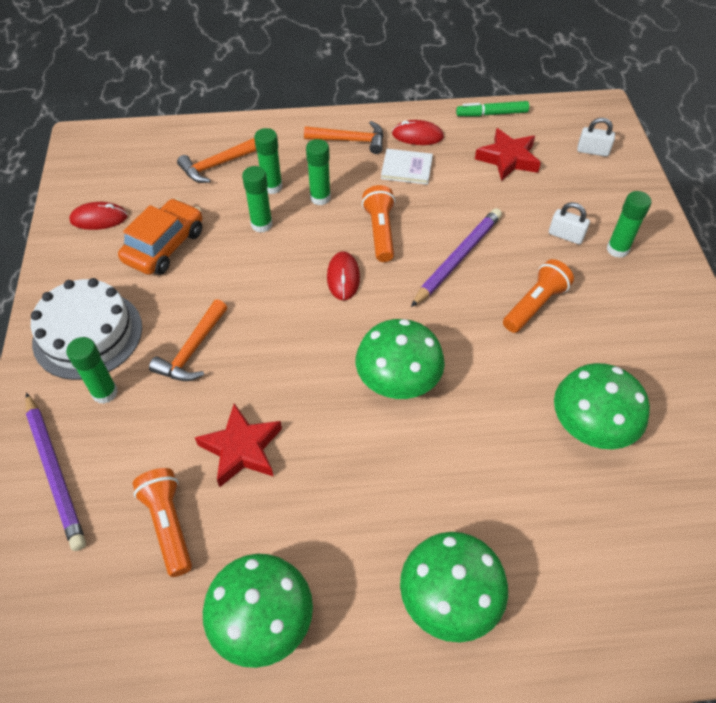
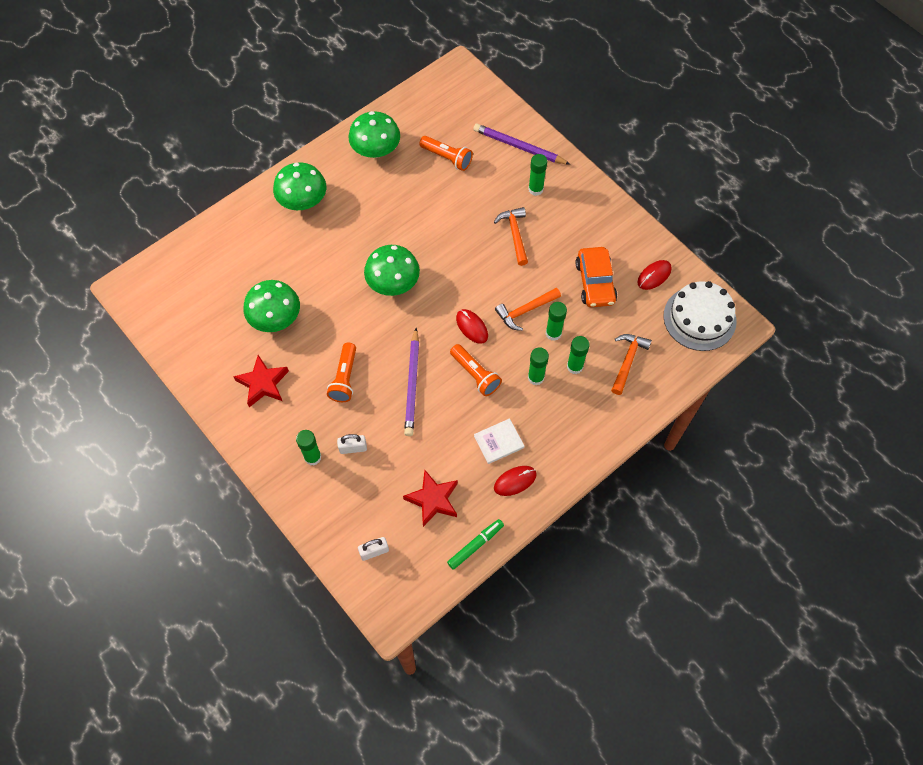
camera: 145 degrees right, 10 degrees up
white cake [31,278,142,380] -> white cake moved to [663,281,737,351]
red star [195,403,282,487] -> red star moved to [233,355,289,407]
orange hammer [304,121,384,154] -> orange hammer moved to [495,288,561,331]

